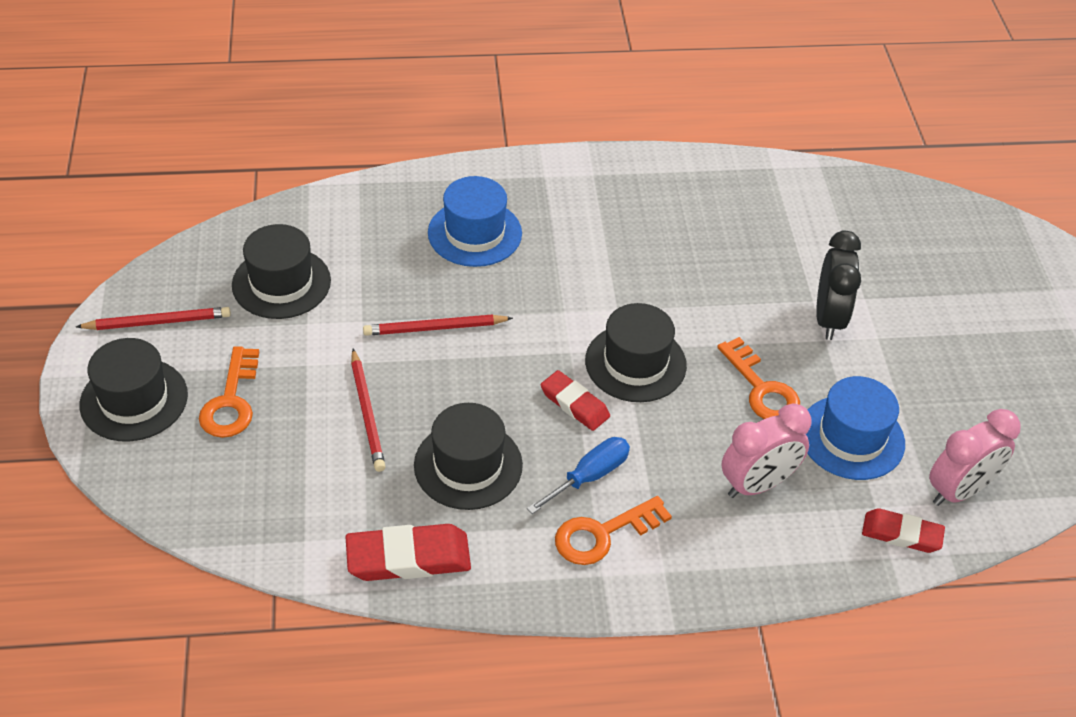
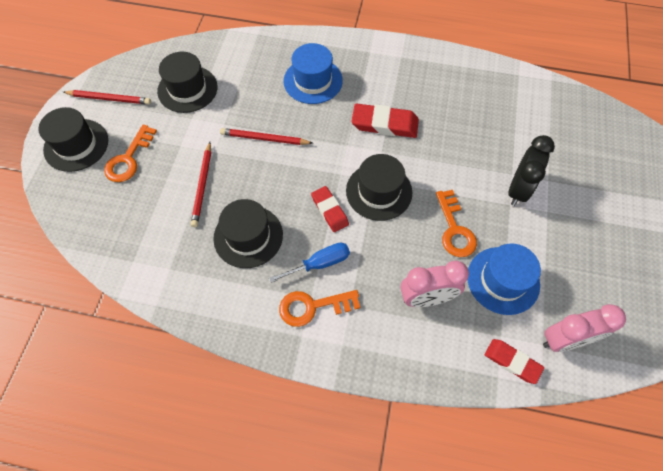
camera: 20 degrees right, 15 degrees up
red eraser [345,524,471,581] -> red eraser moved to [351,103,419,138]

